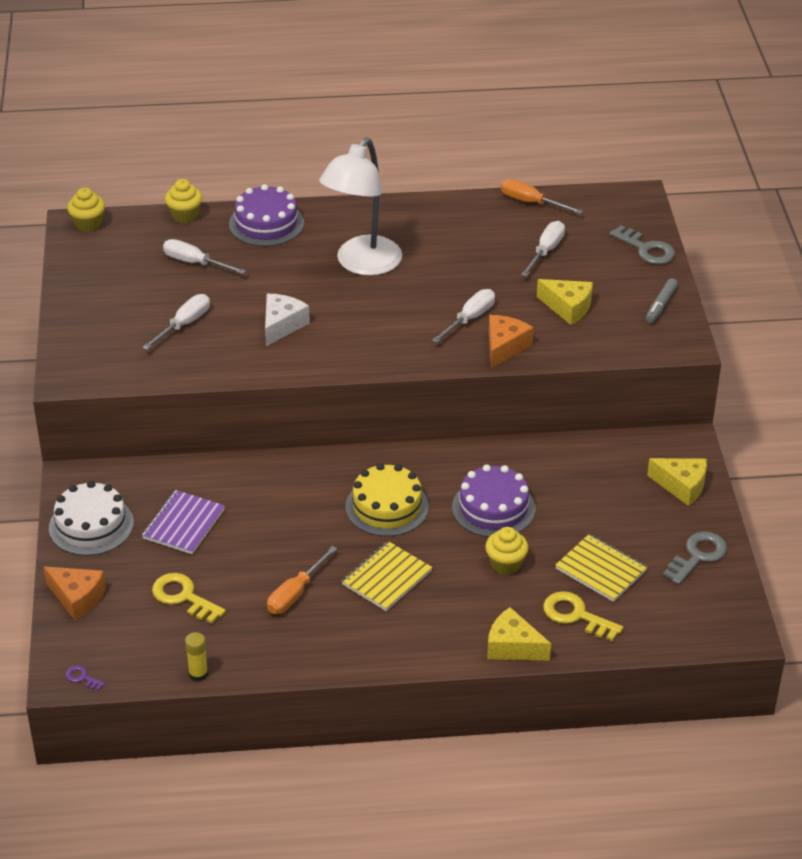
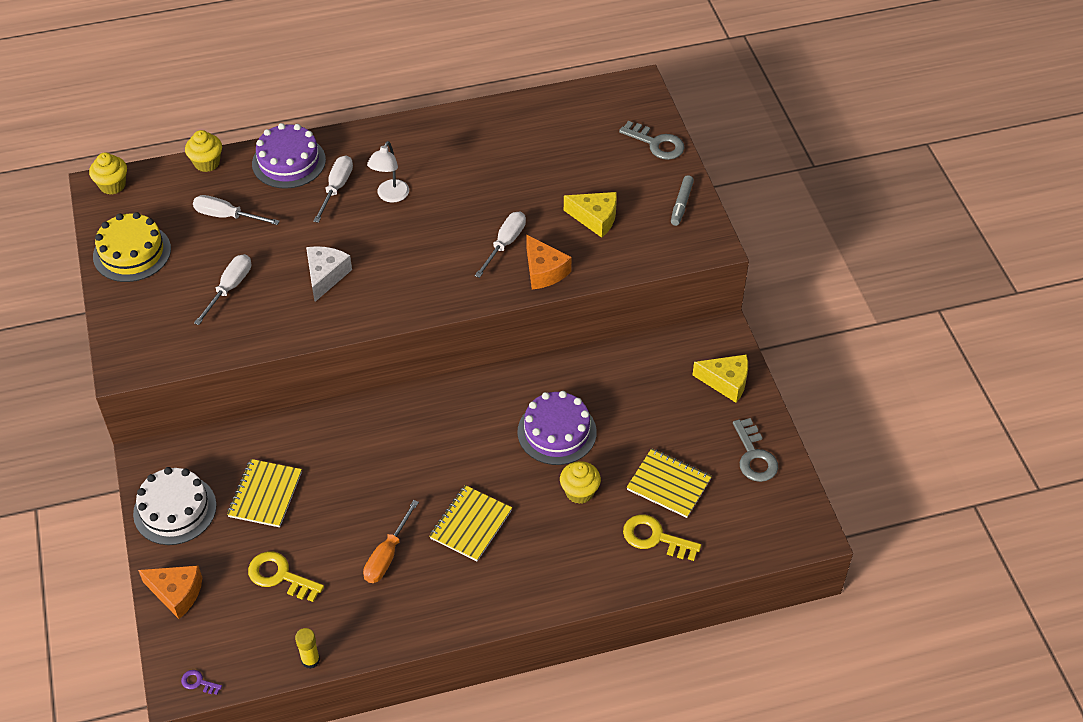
camera: 10 degrees left, 10 degrees up
purple notebook [142,490,225,554] -> yellow notebook [227,459,302,527]
white lamp [319,138,402,276] -> white lamp [367,141,409,203], size x0.50
yellow cake [346,463,429,537] -> yellow cake moved to [93,212,171,282]
yellow cheese [487,607,551,661] -> none
orange cheese [489,315,534,368] -> orange cheese turned 135 degrees clockwise [526,234,572,289]
orange screwdriver [501,179,583,214] -> none
white screwdriver [521,221,565,277] -> white screwdriver moved to [313,155,353,223]
grey key [663,532,727,585] -> grey key turned 135 degrees clockwise [733,418,778,482]

